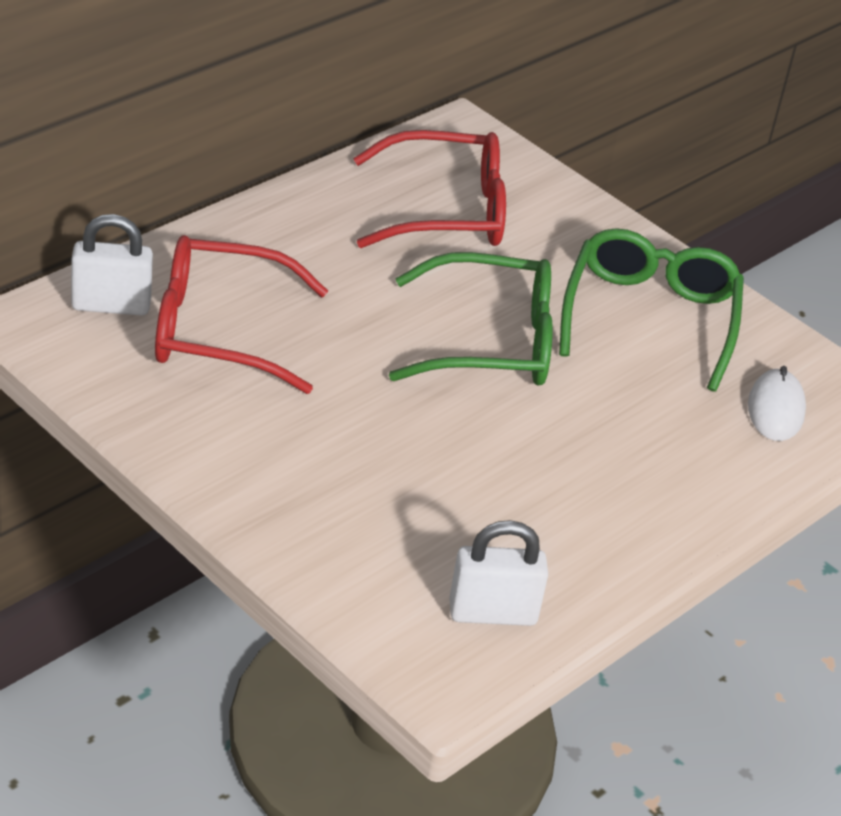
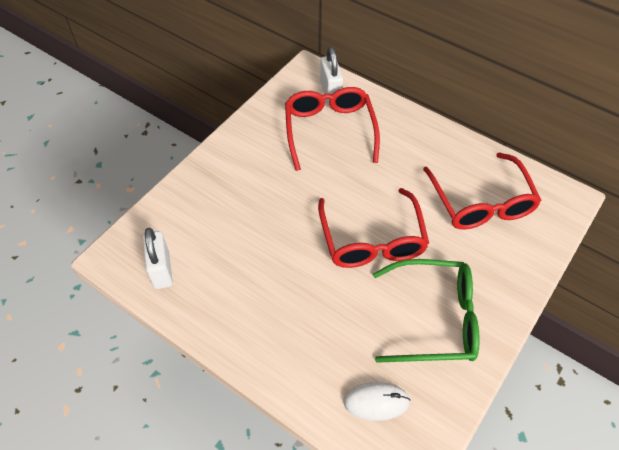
camera: 85 degrees right, 15 degrees up
green glasses [389,252,553,385] -> red glasses [318,188,429,268]

